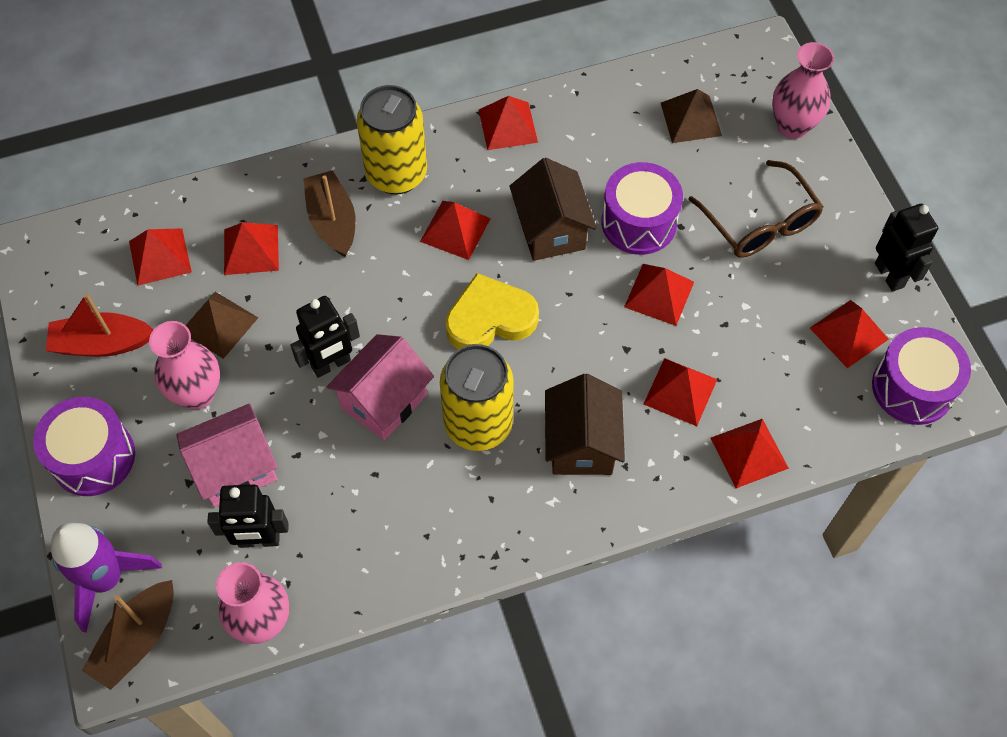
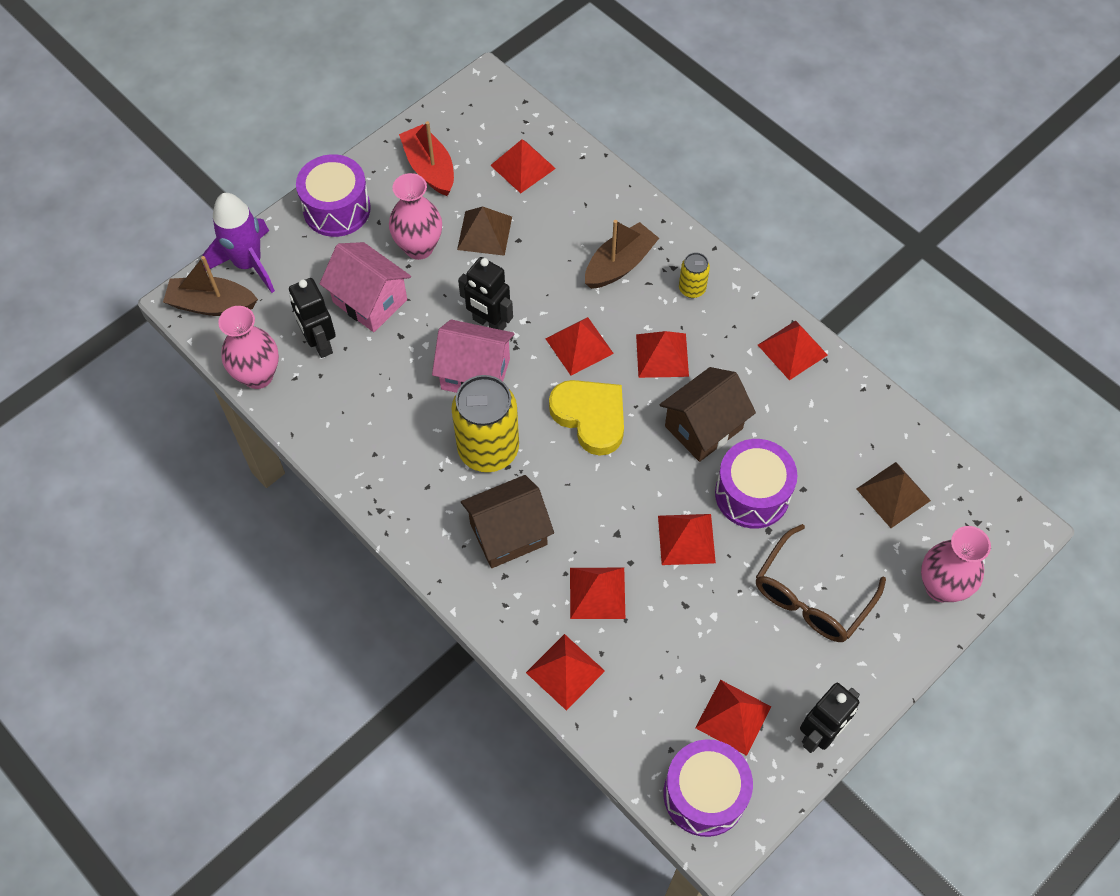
camera: 65 degrees right, 0 degrees up
red pyramid [224,222,279,275] -> red pyramid moved to [545,317,614,376]
yellow can [357,85,427,195] -> yellow can [679,252,710,298], size x0.47

